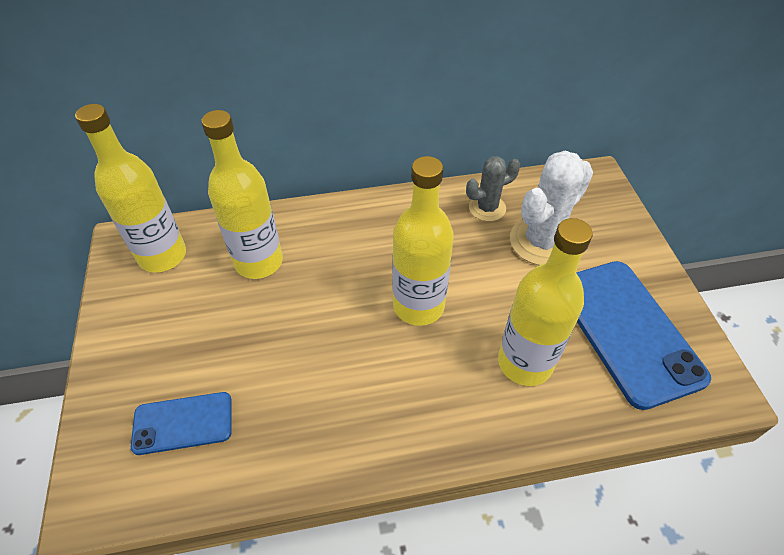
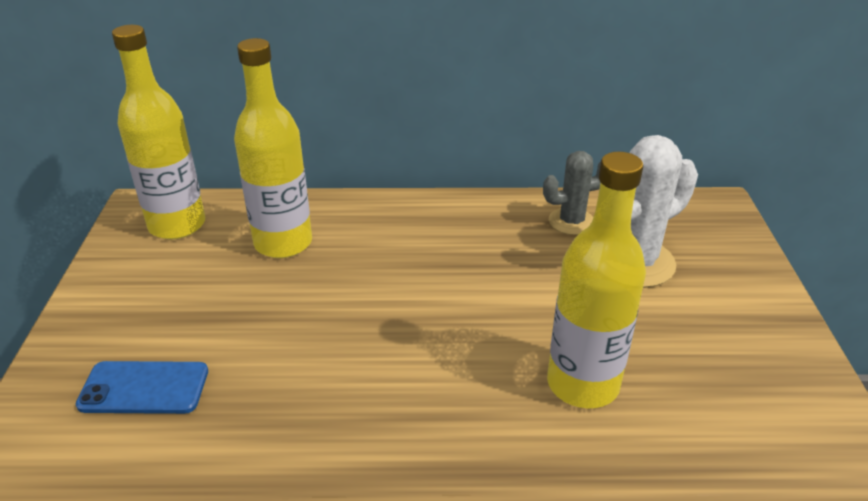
camera: 10 degrees right, 15 degrees down
yellow bottle [392,156,454,326] -> none
blue phone [576,261,711,410] -> none

